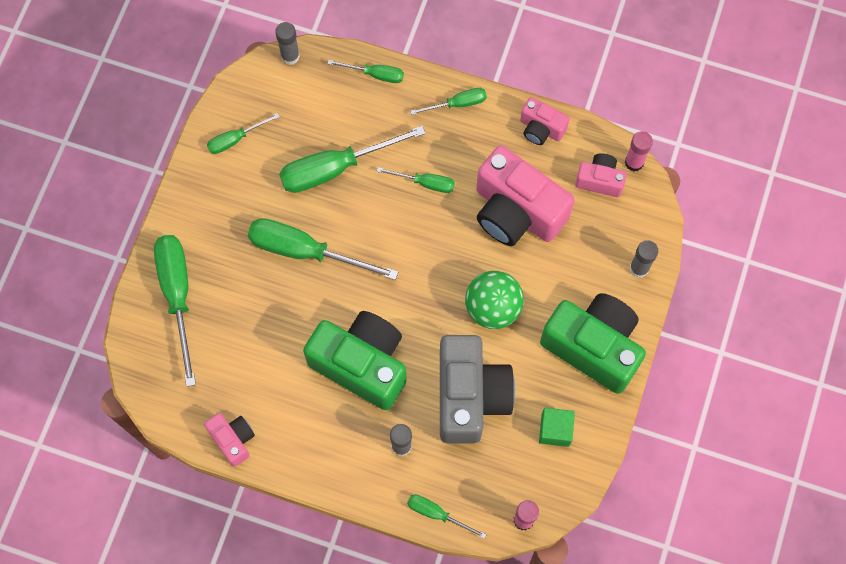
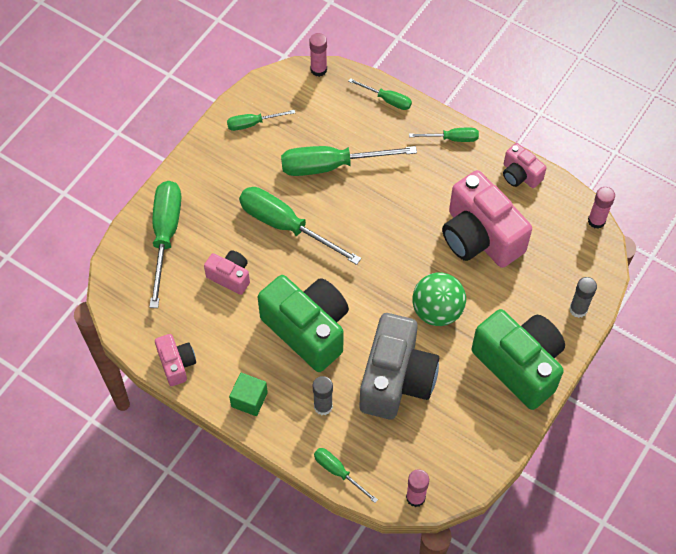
camera: 15 degrees right, 10 degrees down
grey glue stick [275,22,300,65] -> pink glue stick [309,33,327,77]
green screwdriver [376,167,455,193] -> none
green cube [539,408,575,447] -> green cube moved to [229,373,268,416]
pink camera [575,153,627,197] -> pink camera moved to [204,251,250,295]

